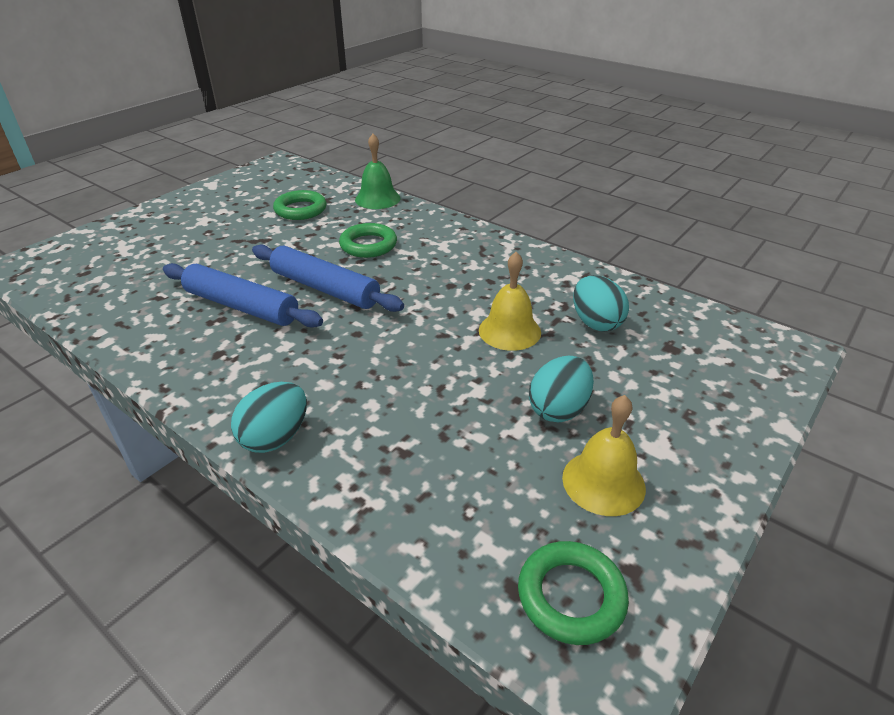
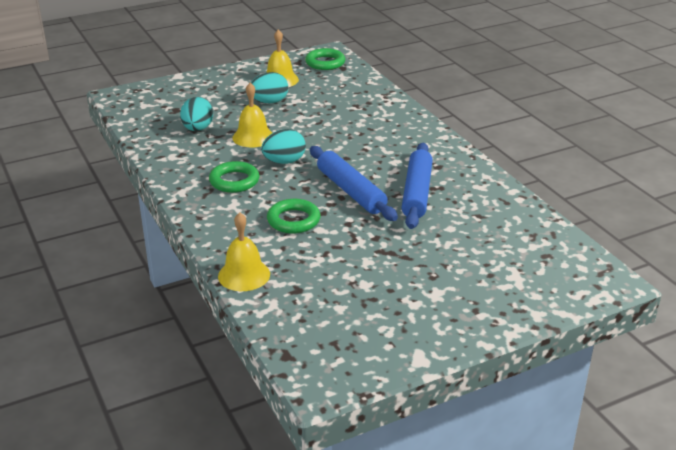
camera: 155 degrees left, 5 degrees down
blue rolling pin [163,263,323,328] -> blue rolling pin turned 45 degrees clockwise [401,143,433,229]
turquoise egg [231,382,307,453] -> turquoise egg moved to [261,129,306,164]
green ring [273,190,327,220] -> green ring moved to [209,161,259,193]
green bell [355,134,400,209] -> yellow bell [218,212,270,291]

